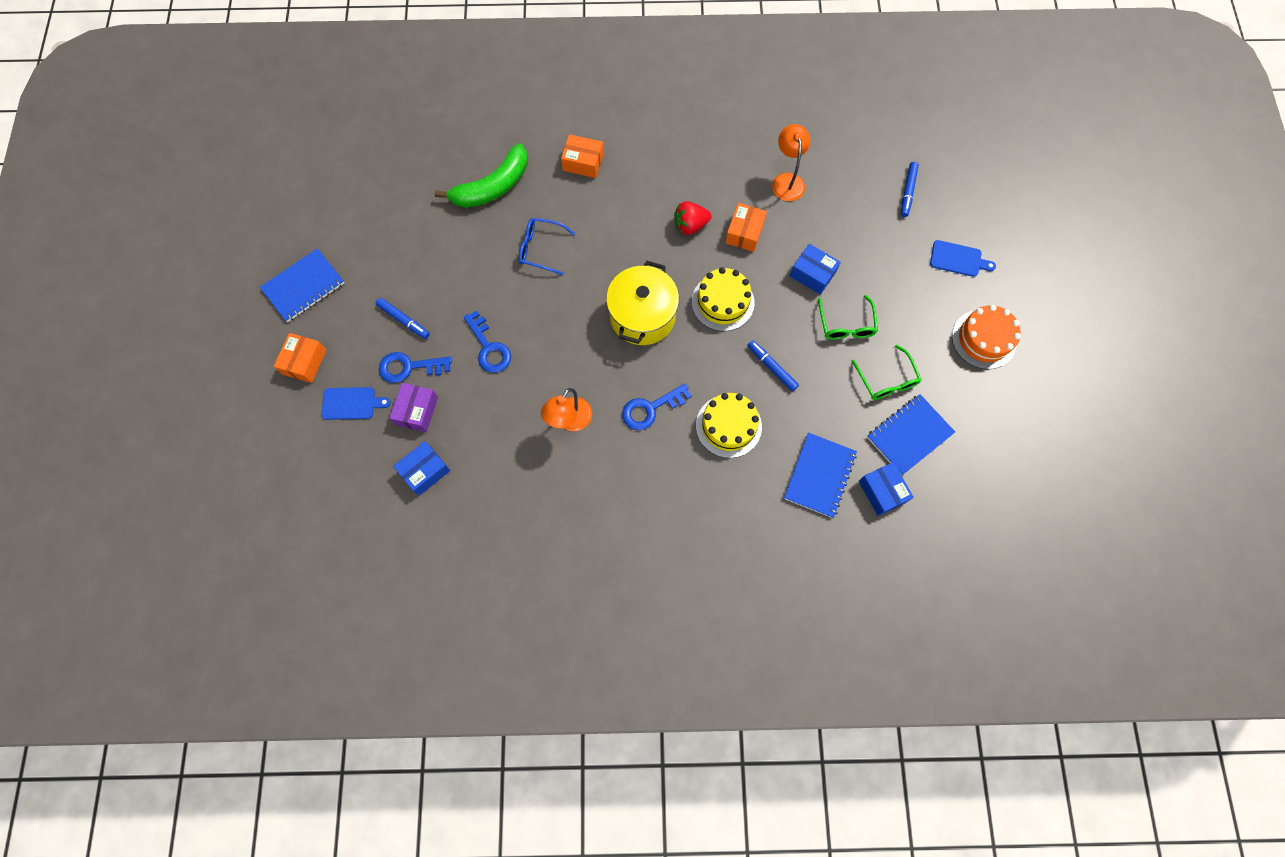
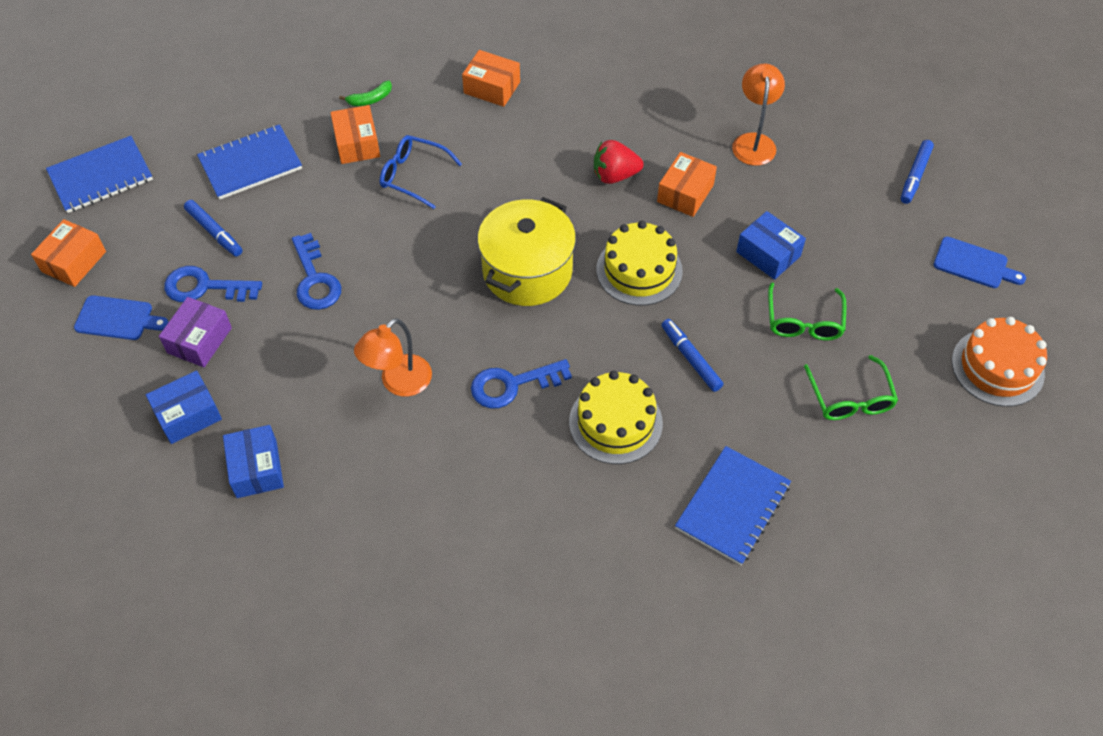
camera: 10 degrees right, 15 degrees down
green banana [435,143,527,208] -> green banana [339,80,392,106], size x0.41
blue box [859,462,914,516] -> blue box moved to [223,425,284,498]
blue notebook [867,394,955,475] -> blue notebook moved to [197,124,302,200]
none -> orange box [330,105,380,164]

